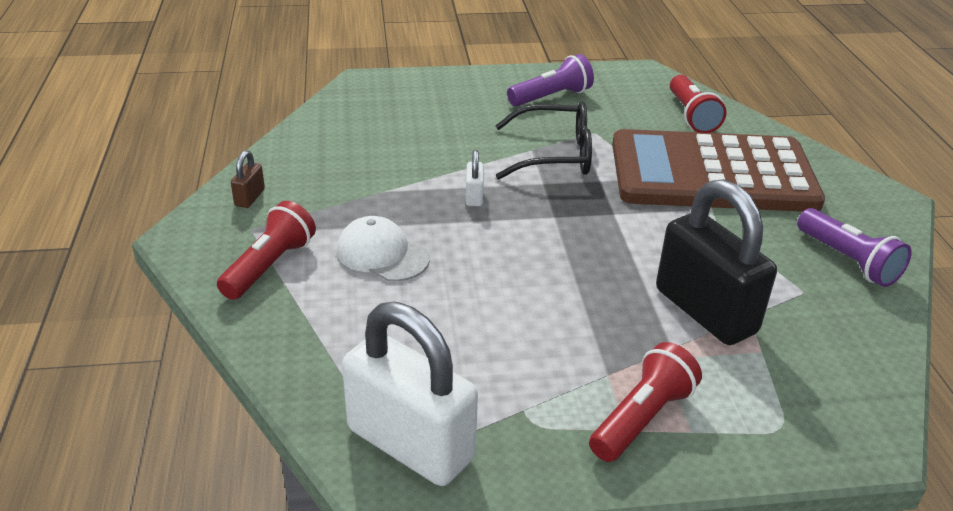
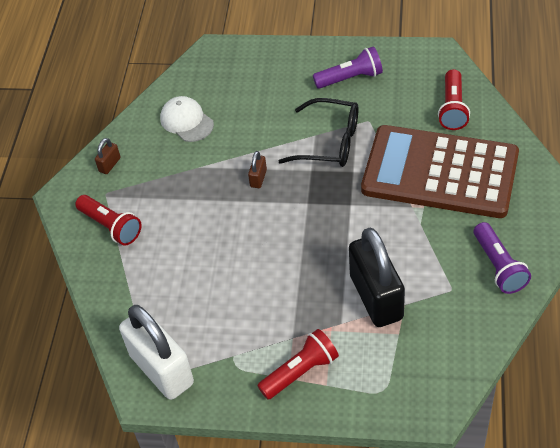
camera: 20 degrees right, 15 degrees up
red flashlight [217,201,316,300] -> red flashlight turned 90 degrees clockwise [75,195,141,246]
white cap [337,216,430,282] -> white cap moved to [160,96,214,142]
white padlock [466,150,484,206] -> brown padlock [248,151,267,188]

